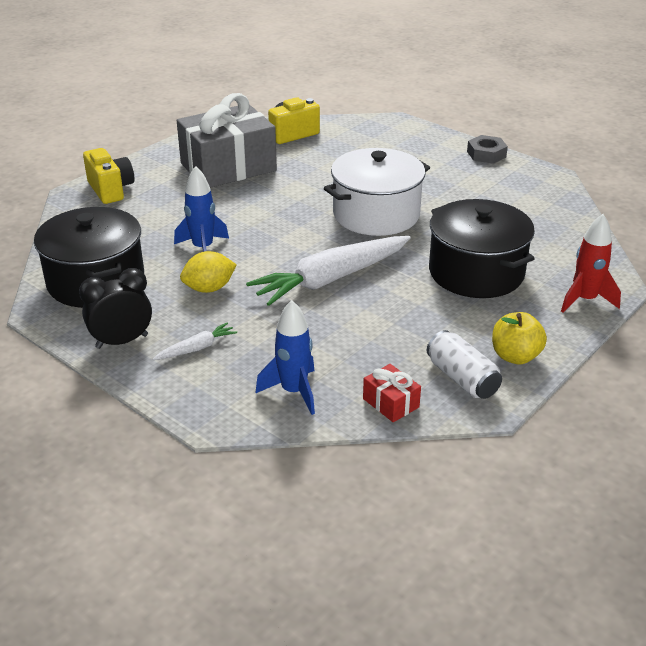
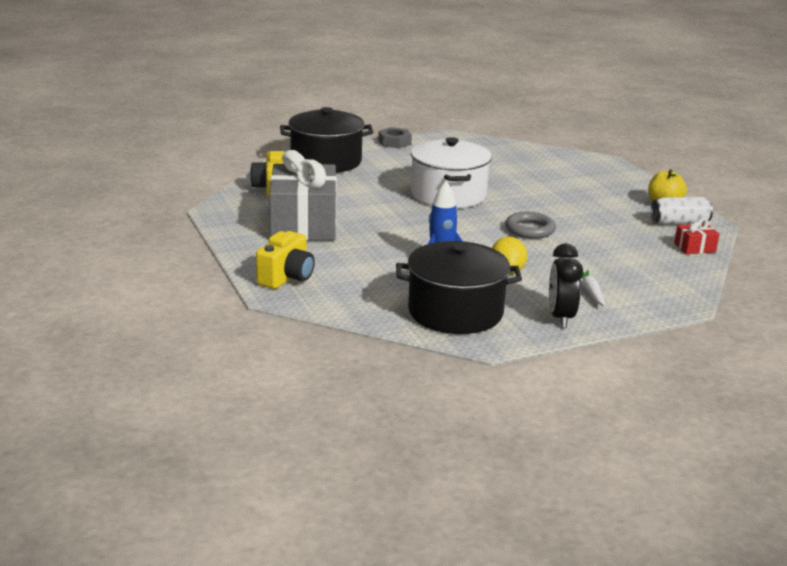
camera: 65 degrees left, 10 degrees down
yellow camera [83,148,134,204] -> yellow camera turned 120 degrees clockwise [256,231,315,289]
white carrot [246,236,411,306] -> grey ring [505,212,556,239]
blue rocket [256,300,315,415] -> none
black pot [429,199,535,298] -> black pot moved to [280,107,373,173]
red rocket [561,214,621,313] -> none

